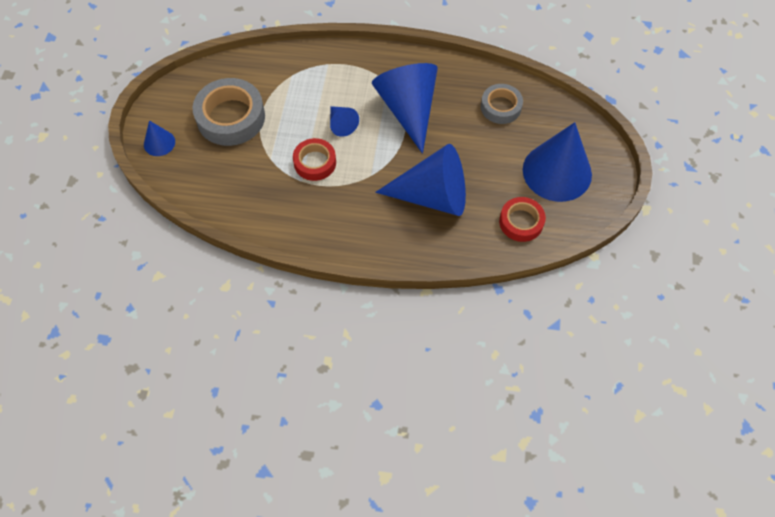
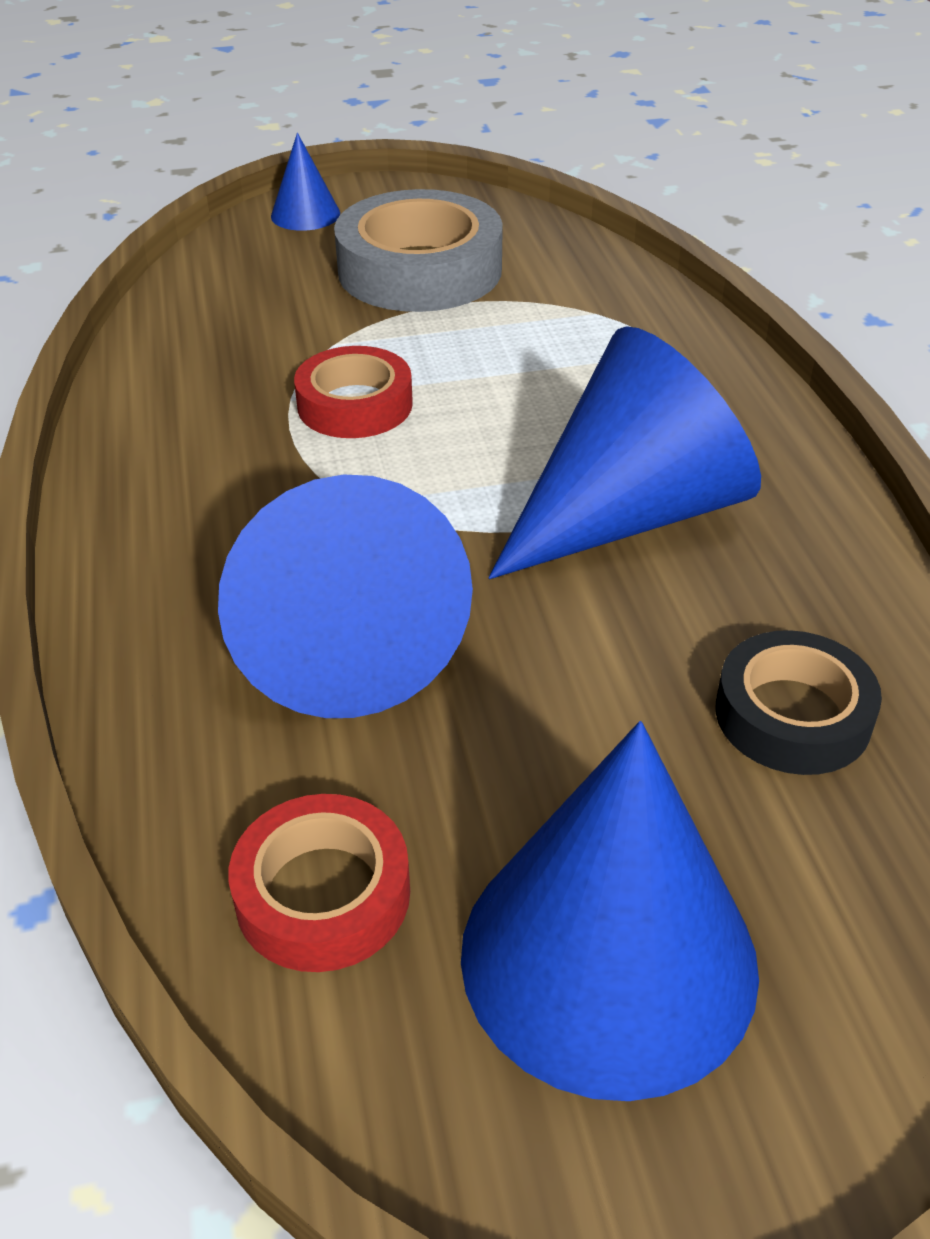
camera: 70 degrees right, 20 degrees down
blue cone [330,106,359,137] -> none
grey tape [481,84,523,124] -> black tape [716,630,882,775]

